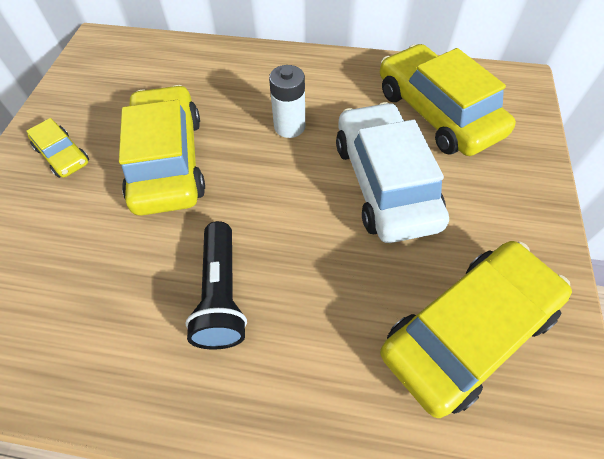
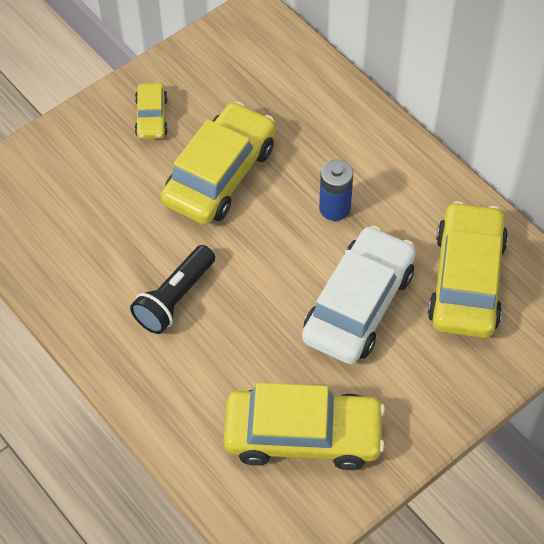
camera: 40 degrees right, 0 degrees up
white battery [269,65,305,138] -> blue battery [319,160,353,221]

